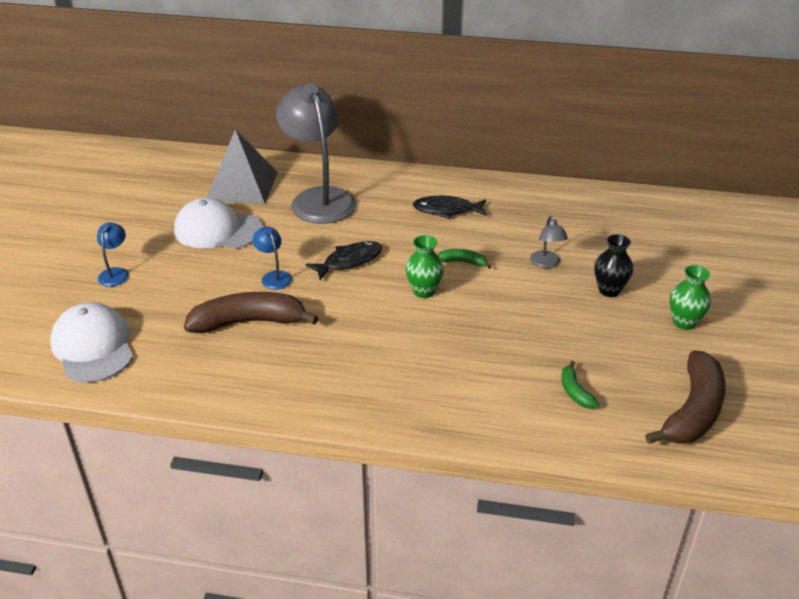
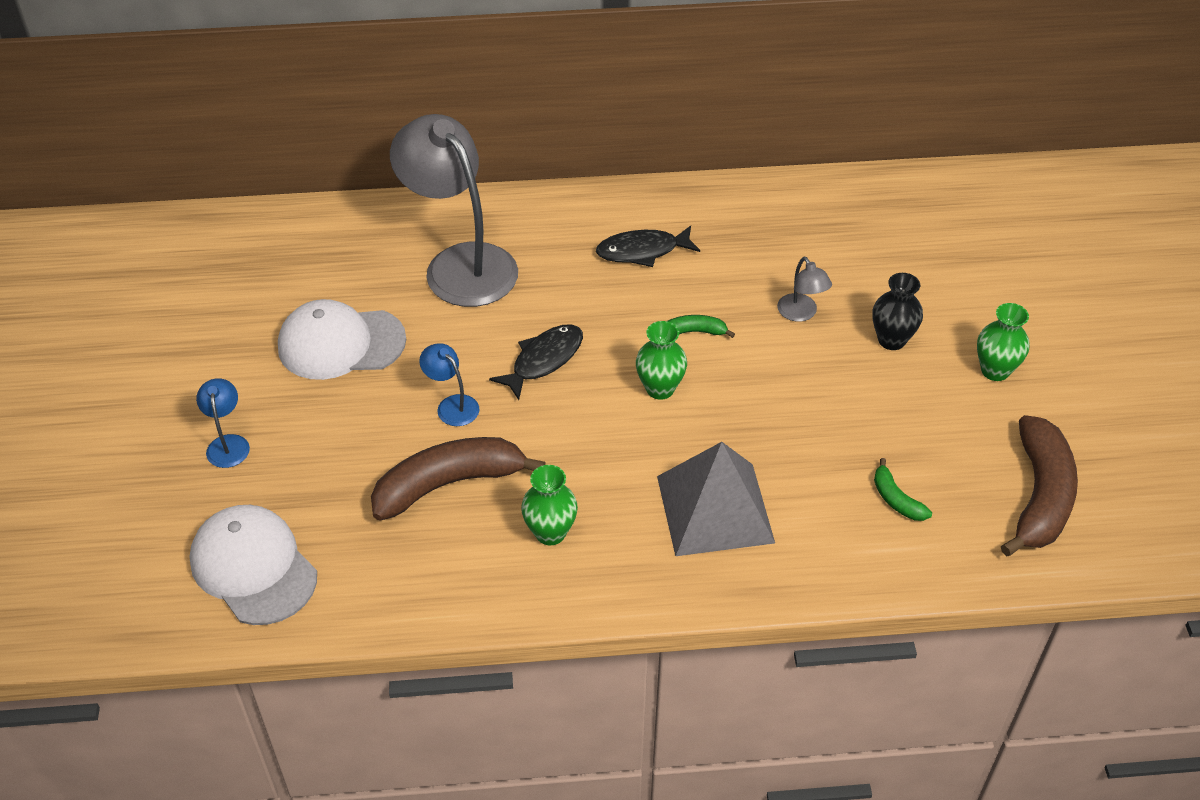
camera: 15 degrees left, 10 degrees up
grey pyramid [207,130,278,204] -> grey pyramid moved to [657,442,775,556]
none -> green vase [521,465,578,546]

